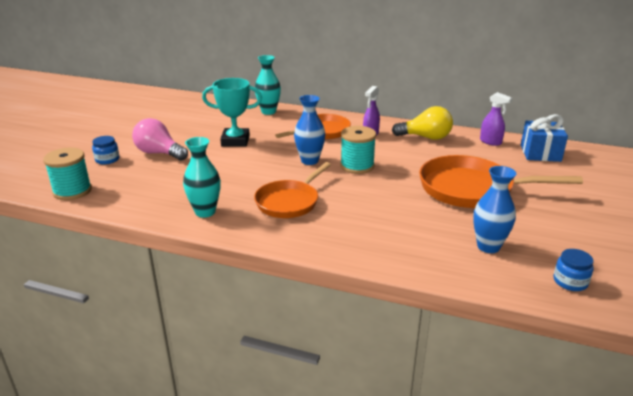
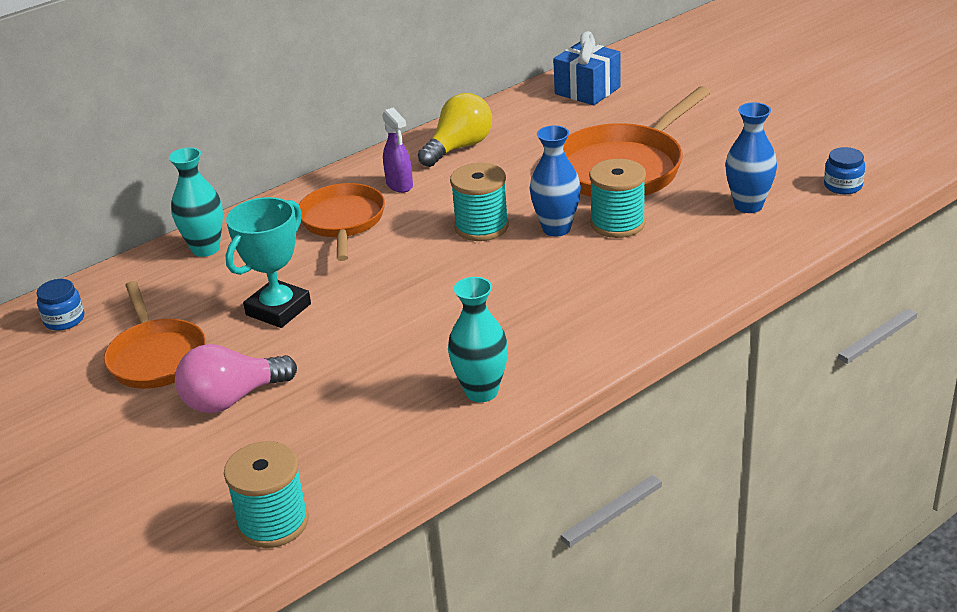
camera: 55 degrees left, 5 degrees up
blue jar [92,136,119,165] -> blue jar moved to [37,279,84,331]
orange pan [254,162,331,218] -> orange pan moved to [104,281,206,389]
blue vase [294,95,325,165] -> blue vase moved to [530,125,581,237]
purple spray bottle [480,92,513,146] -> none
none -> turquoise spool [589,159,646,238]

